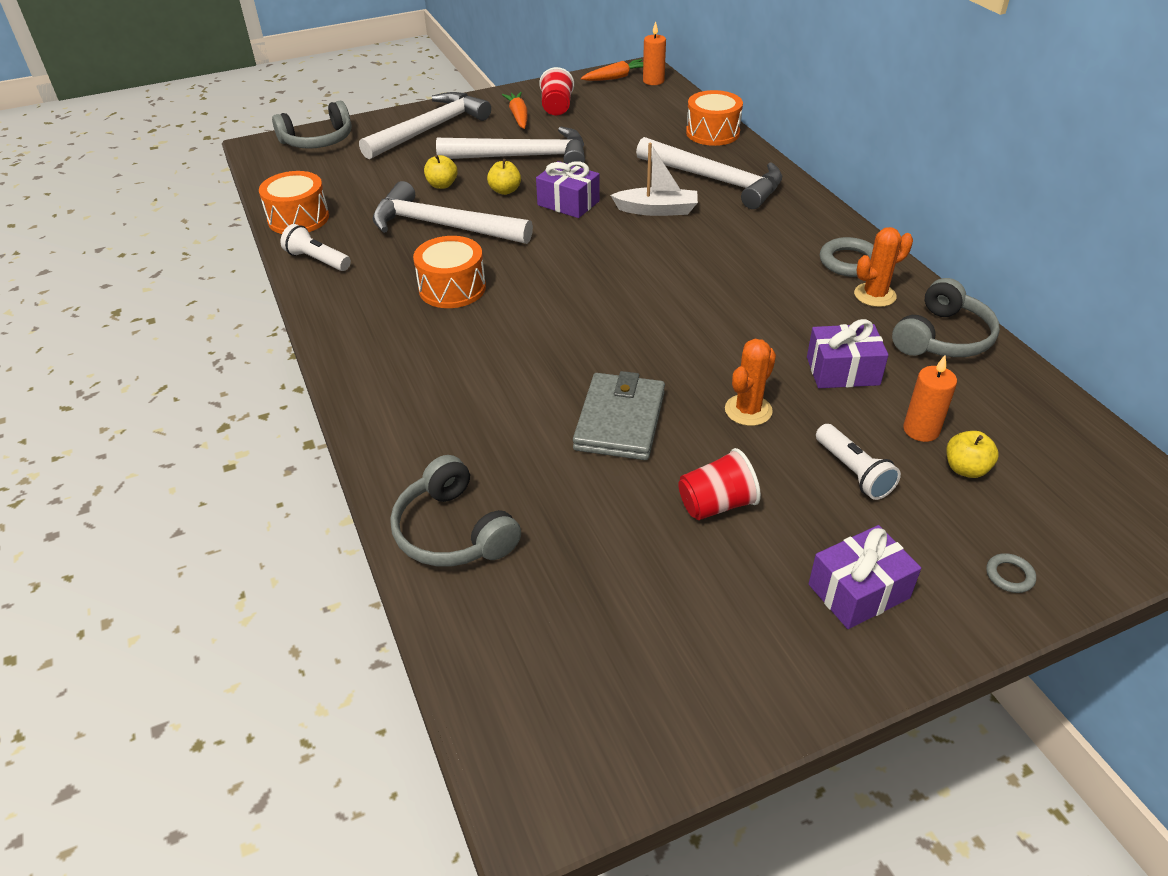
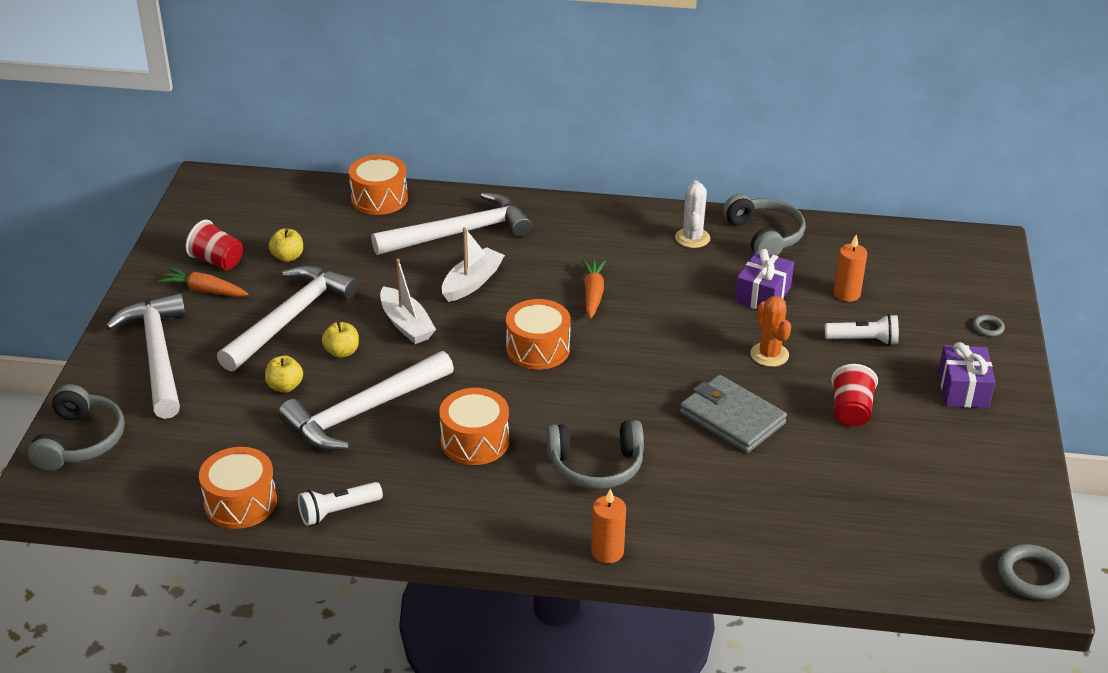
camera: 60 degrees left, 5 degrees down
grey headphones [390,455,521,567] -> grey headphones moved to [547,420,644,489]
purple gift [536,161,600,218] -> white boat [380,259,436,344]
orange carrot [581,59,643,81] -> orange carrot moved to [582,259,606,319]
orange candle [643,21,666,85] -> orange candle moved to [591,489,626,564]
grey ring [820,237,874,277] -> grey ring moved to [998,544,1070,600]
orange cactus [854,227,913,307] -> white cactus [675,180,710,248]
yellow apple [946,431,999,478] -> yellow apple moved to [269,229,303,262]
none -> orange drum [506,299,571,370]

